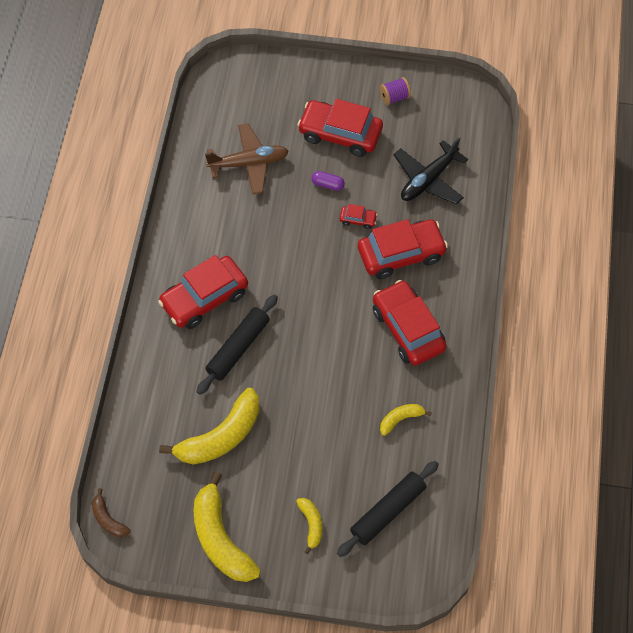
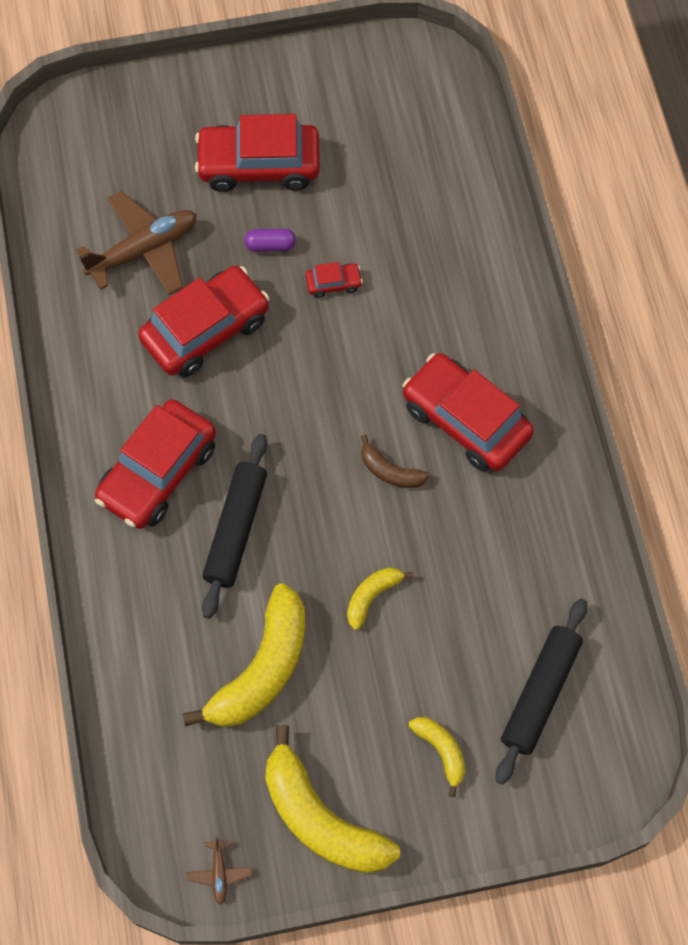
camera: 20 degrees left, 5 degrees up
brown banana [92,488,131,537] -> brown banana moved to [361,434,430,488]
red car [358,219,448,279] -> red car moved to [138,266,270,377]
purple spool [380,77,411,105] -> none
yellow banana [380,404,432,436] -> yellow banana moved to [347,567,413,630]
black plane [394,137,468,204] -> none
none -> brown plane [187,836,252,905]

